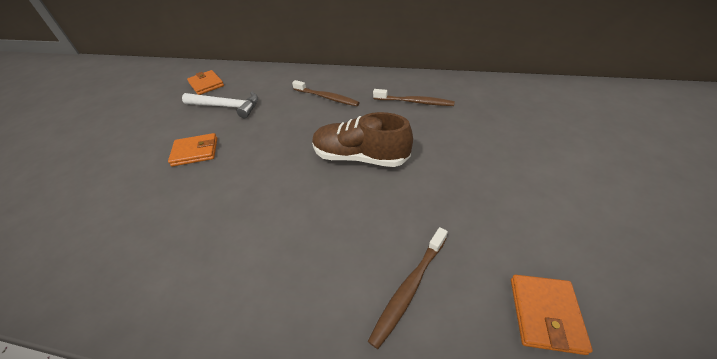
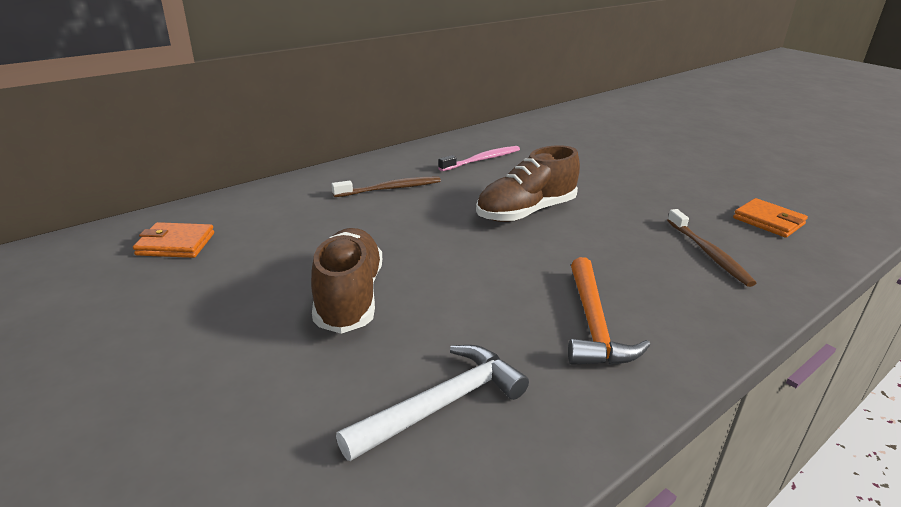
camera: 55 degrees left, 15 degrees down
orange wallet [168,133,217,167] -> brown shoe [311,228,382,334]
white hammer [182,92,258,118] -> white hammer moved to [336,345,529,461]
brown toothbrush [373,89,455,106] -> pink toothbrush [438,146,520,172]
none -> orange hammer [568,257,650,365]

